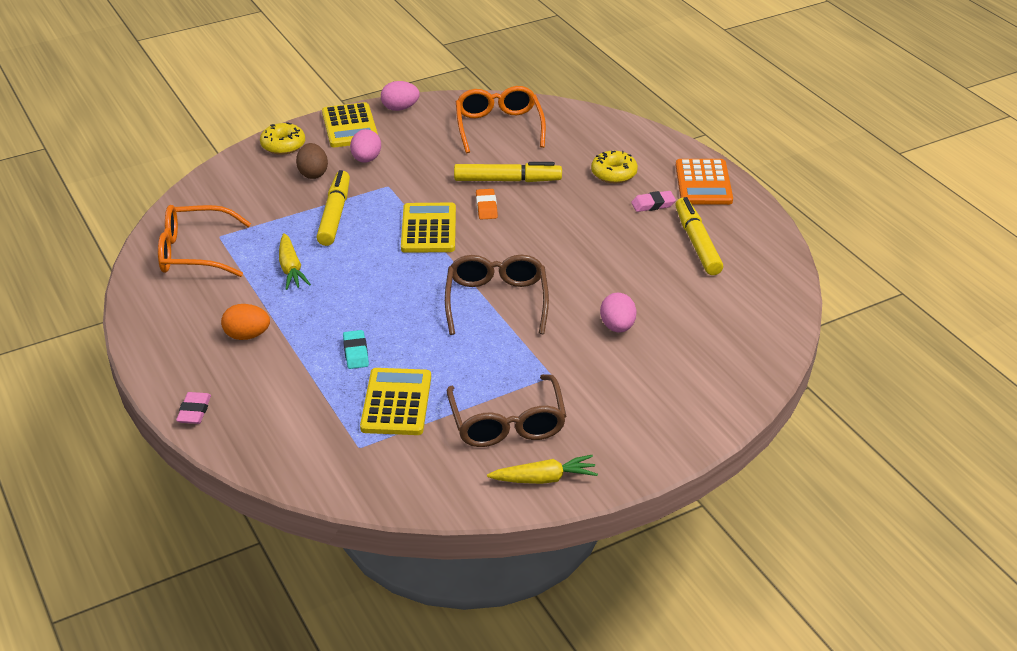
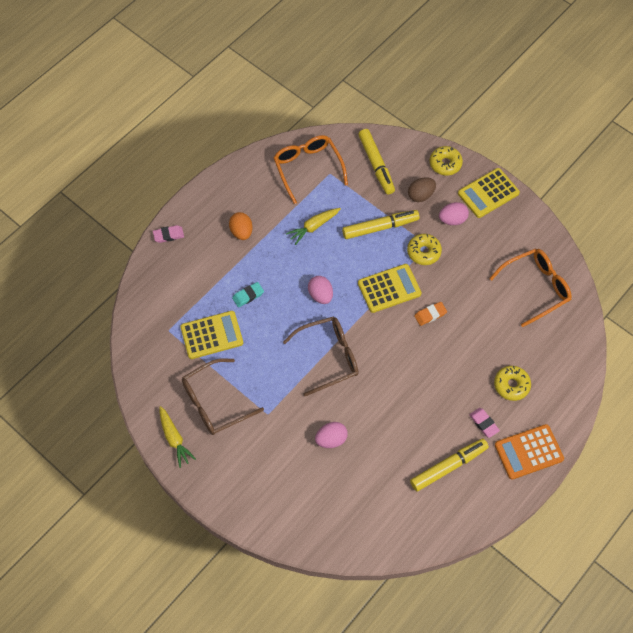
camera: 70 degrees right, 25 degrees up
pink egg [381,81,420,111] -> pink egg moved to [308,276,333,304]
yellow marker [454,162,562,182] -> yellow marker moved to [358,129,395,194]
none -> yellow donut [407,234,442,265]

